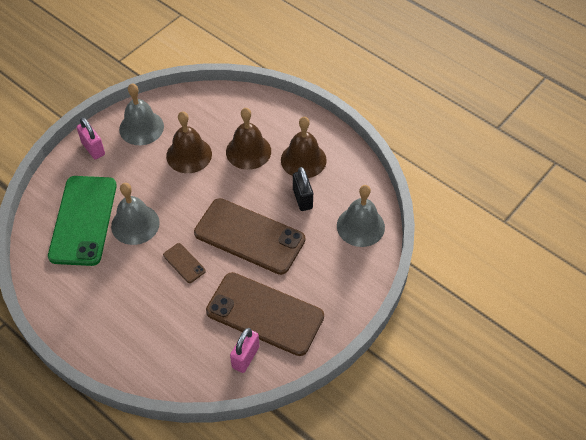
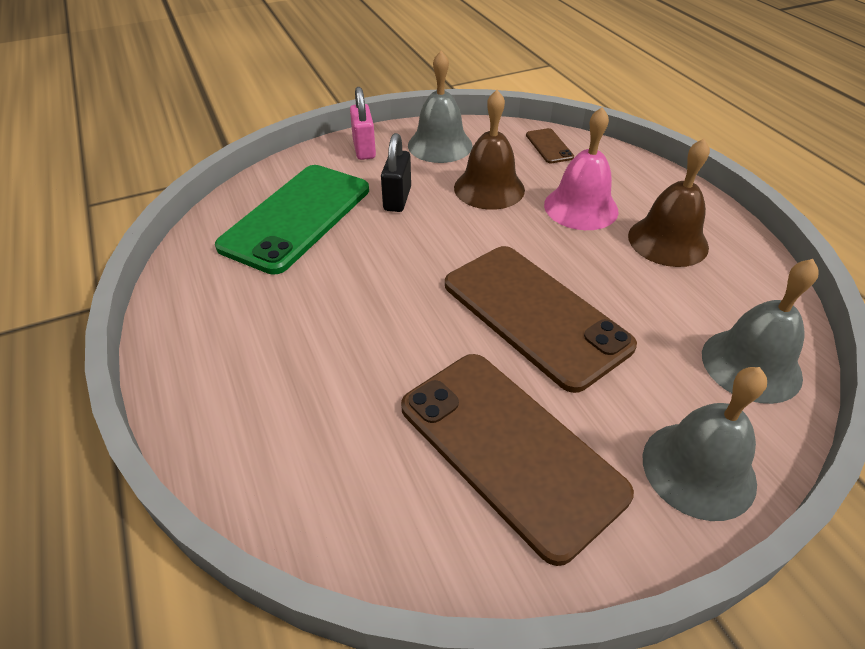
camera: 25 degrees right, 10 degrees down
grey bell [111,183,160,245] -> grey bell moved to [643,367,767,521]
brown phone [163,243,206,283] -> brown phone moved to [526,128,574,163]
brown bell [226,108,271,170] -> pink bell [544,107,618,230]
pink padlock [230,328,259,373] -> none
black padlock [293,167,313,211] -> black padlock moved to [381,133,411,212]

